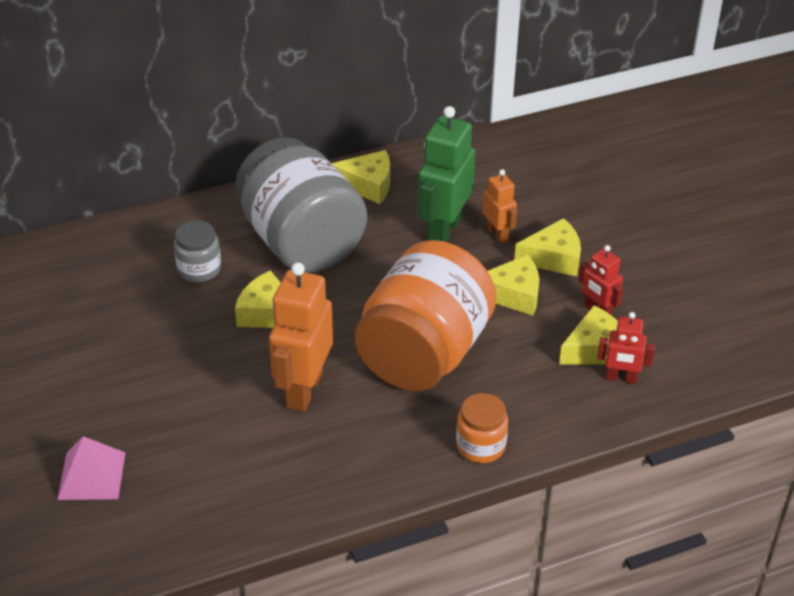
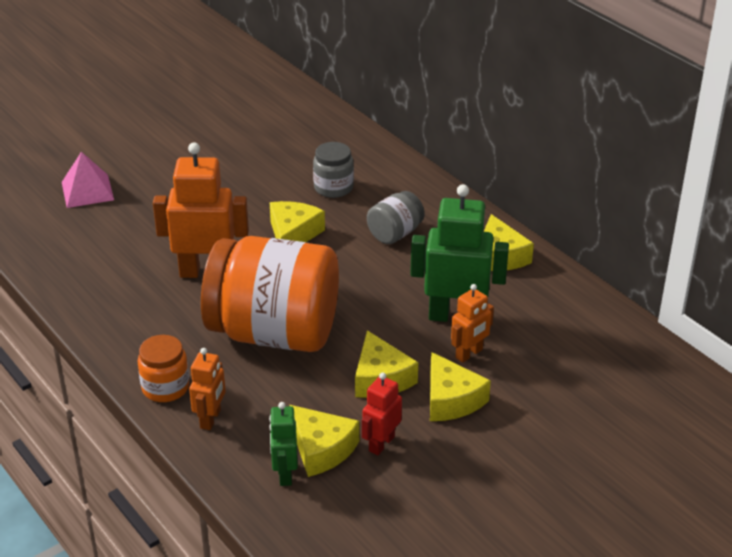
camera: 75 degrees right, 5 degrees down
grey jar [235,137,367,273] -> grey jar [367,191,425,244], size x0.44
red robot [597,312,655,384] -> green robot [269,402,298,486]
none -> orange robot [189,348,226,430]

